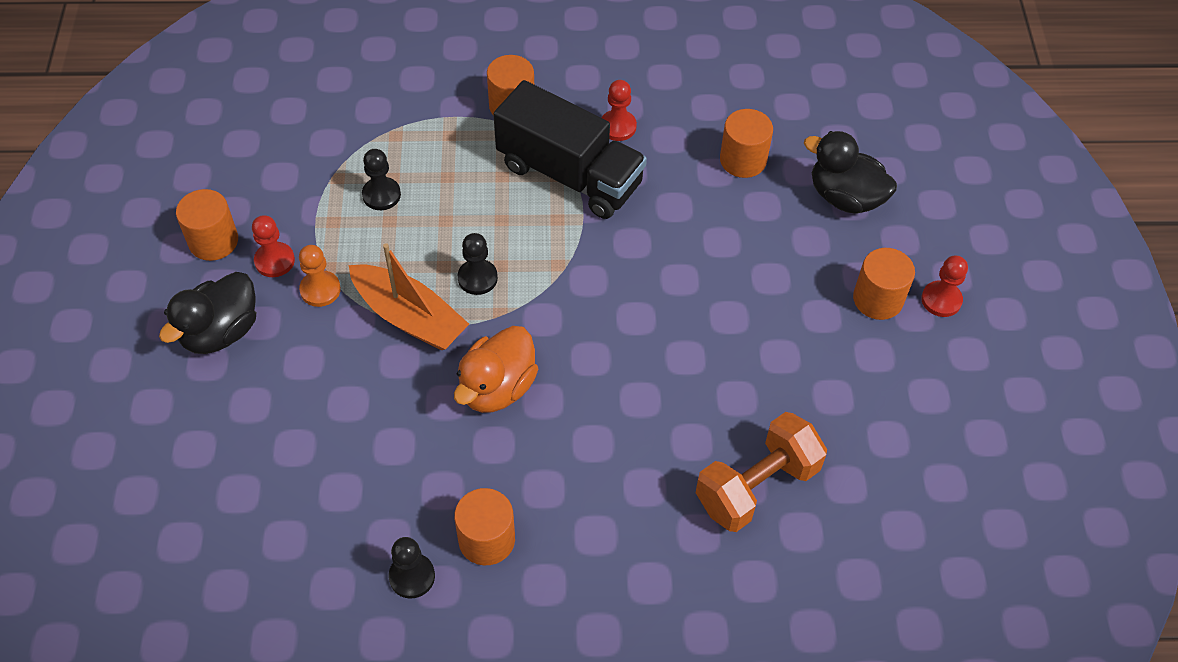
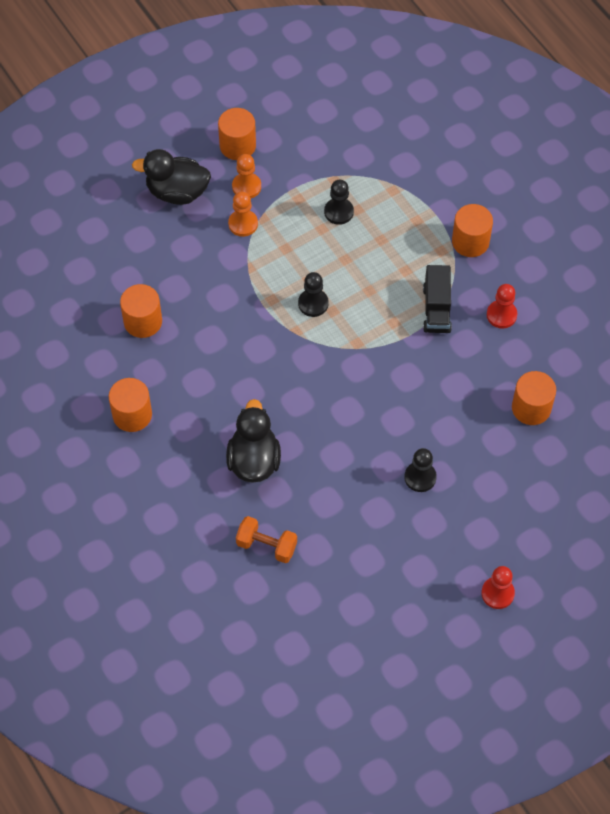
camera: 60 degrees right, 5 degrees up
red pawn [252,215,295,277] -> orange pawn [232,154,261,198]
orange boat [349,243,469,350] -> none
black pawn [389,537,435,599] -> black pawn moved to [404,448,437,492]
orange duck [454,326,538,413] -> none
black truck [493,80,647,219] -> black truck [423,265,452,333], size x0.55
orange dumbbell [696,412,827,532] -> orange dumbbell [236,516,297,563], size x0.62
black duck [804,131,897,214] -> black duck moved to [226,399,281,483]
orange cylinder [853,248,915,320] -> orange cylinder moved to [120,284,162,338]

